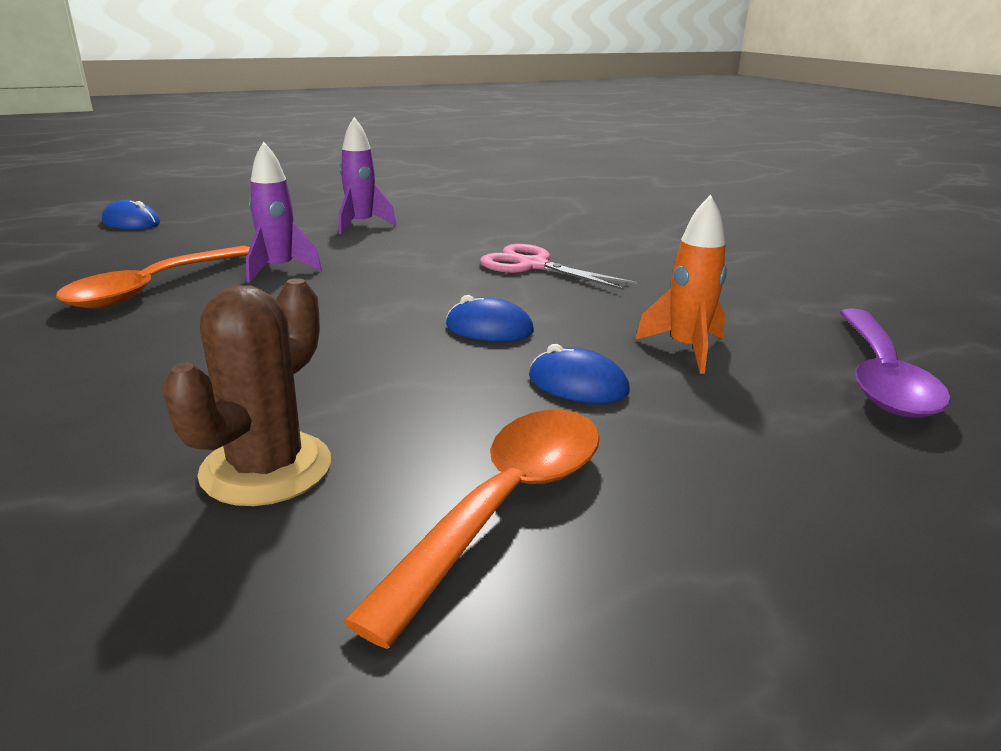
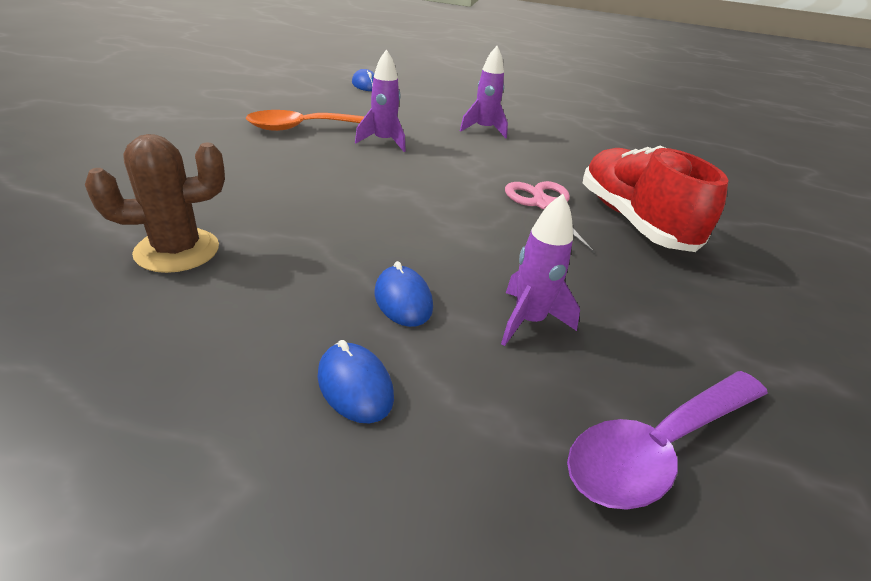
camera: 40 degrees right, 10 degrees up
orange spoon [343,410,600,649] -> none
blue mouse [446,295,534,341] -> blue mouse moved to [317,340,394,423]
orange rocket [635,195,727,374] -> purple rocket [501,194,580,346]
none -> red shoe [583,146,729,252]

